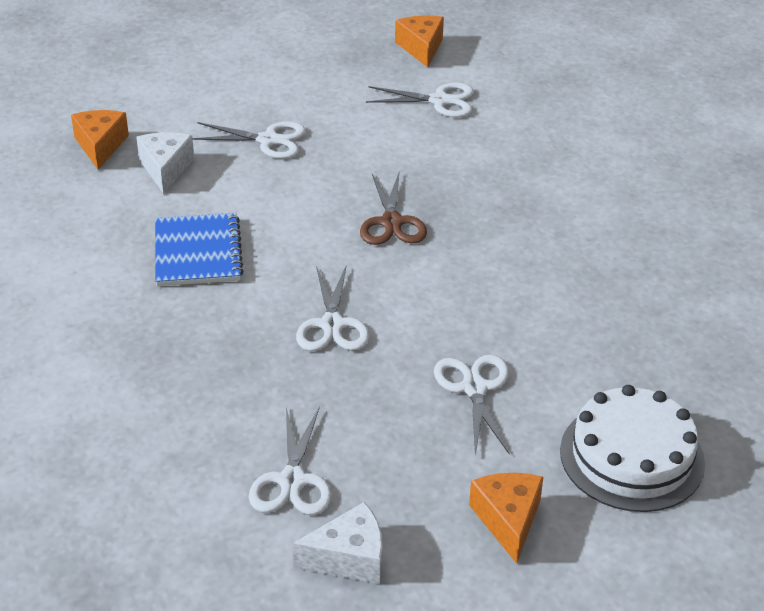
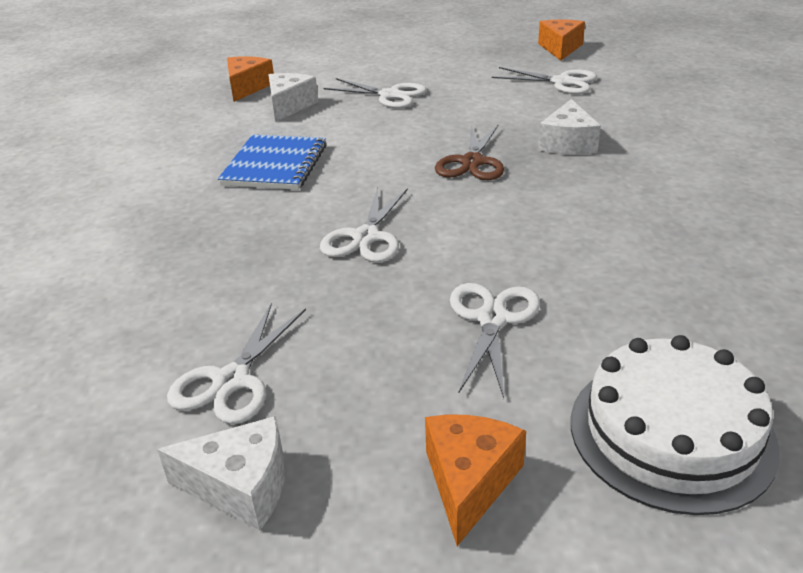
camera: 20 degrees right, 5 degrees down
none -> white cheese [538,99,601,155]

